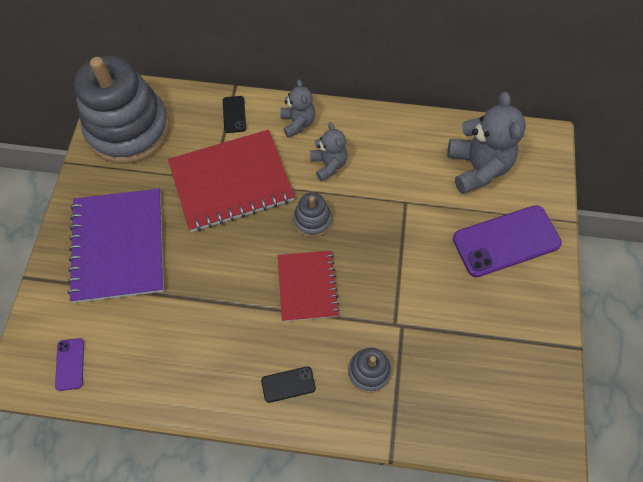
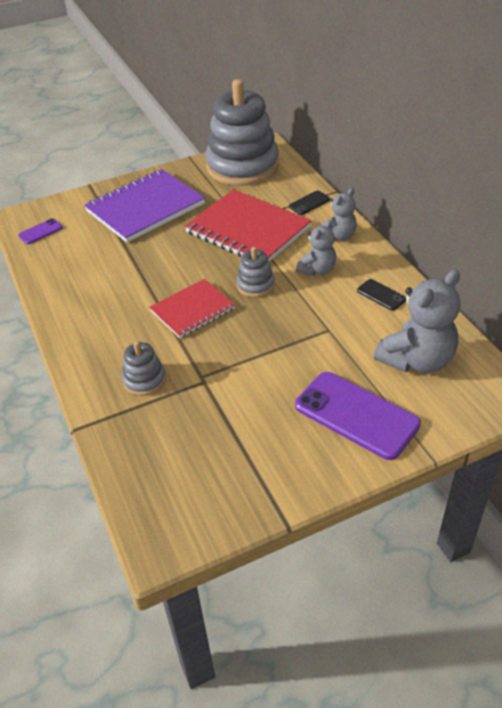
camera: 60 degrees right, 20 degrees down
black phone [261,367,316,403] -> black phone moved to [357,279,406,311]

